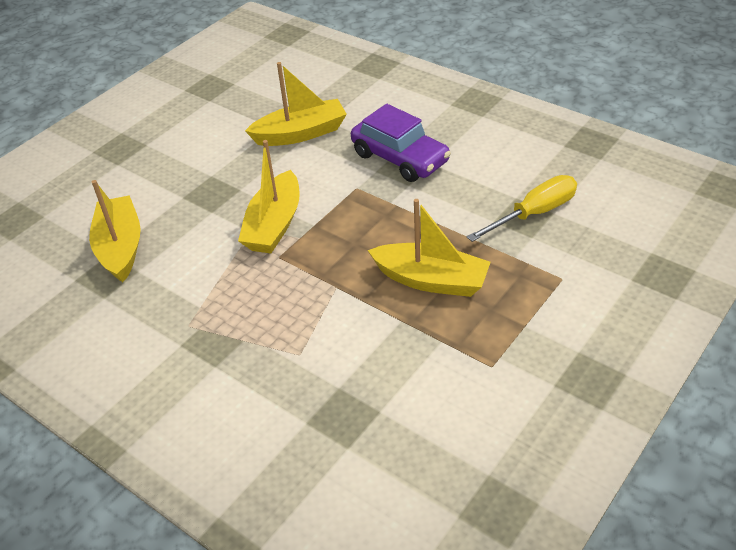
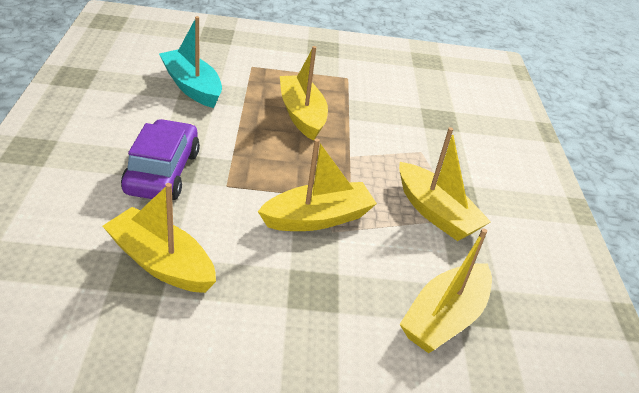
camera: 135 degrees left, 5 degrees down
yellow screwdriver [467,175,577,242] -> turquoise boat [159,16,222,108]
none -> yellow boat [399,127,491,241]

